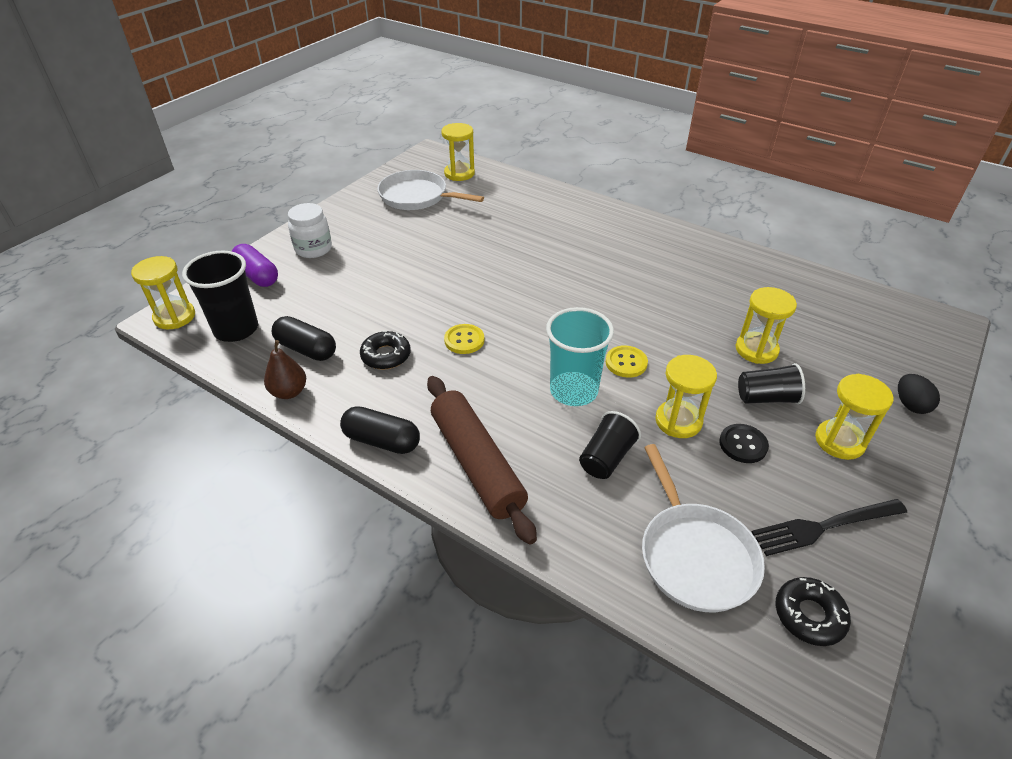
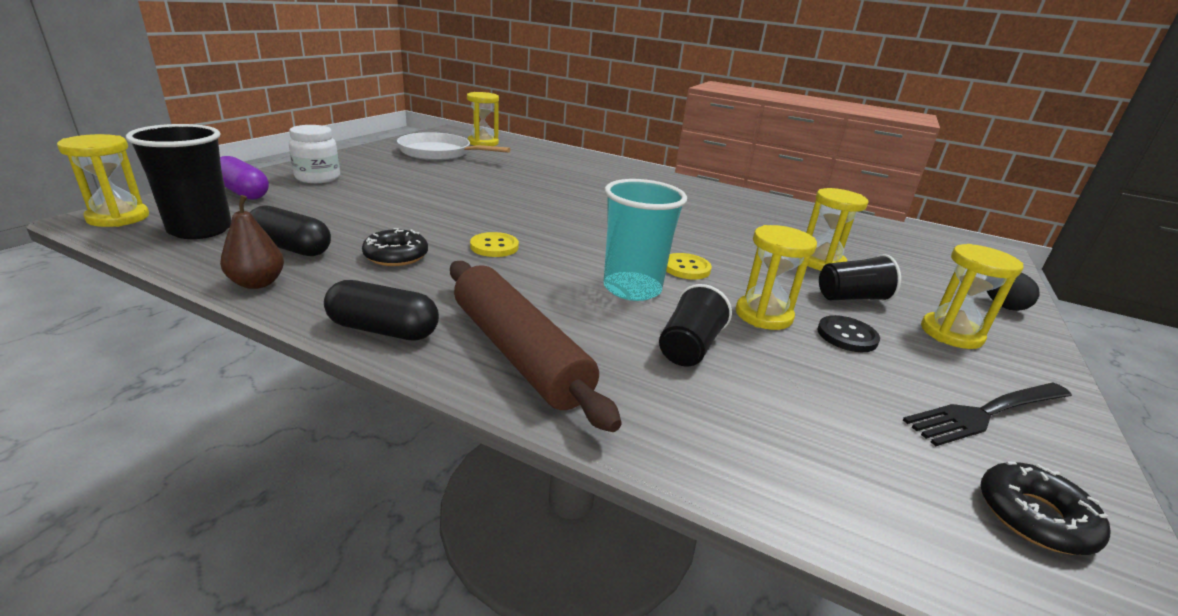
camera: 10 degrees left, 15 degrees down
white pan [642,444,765,612] -> none

